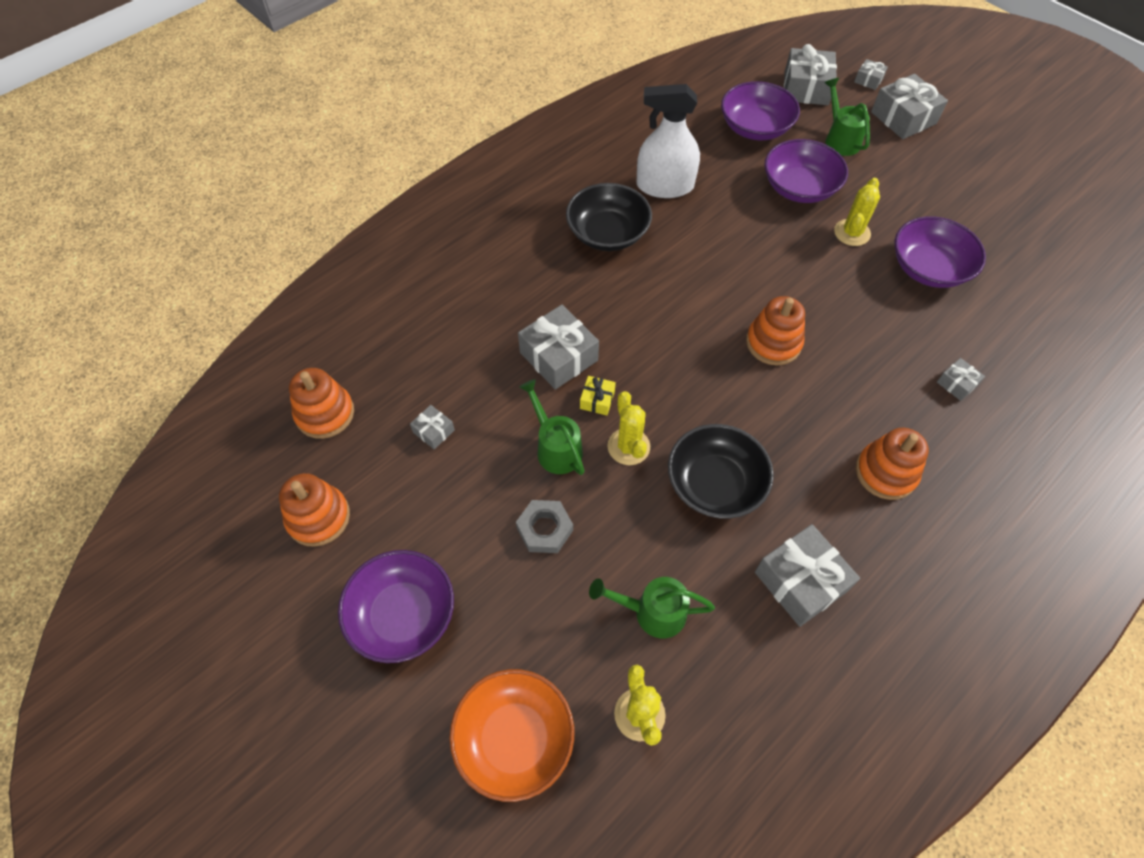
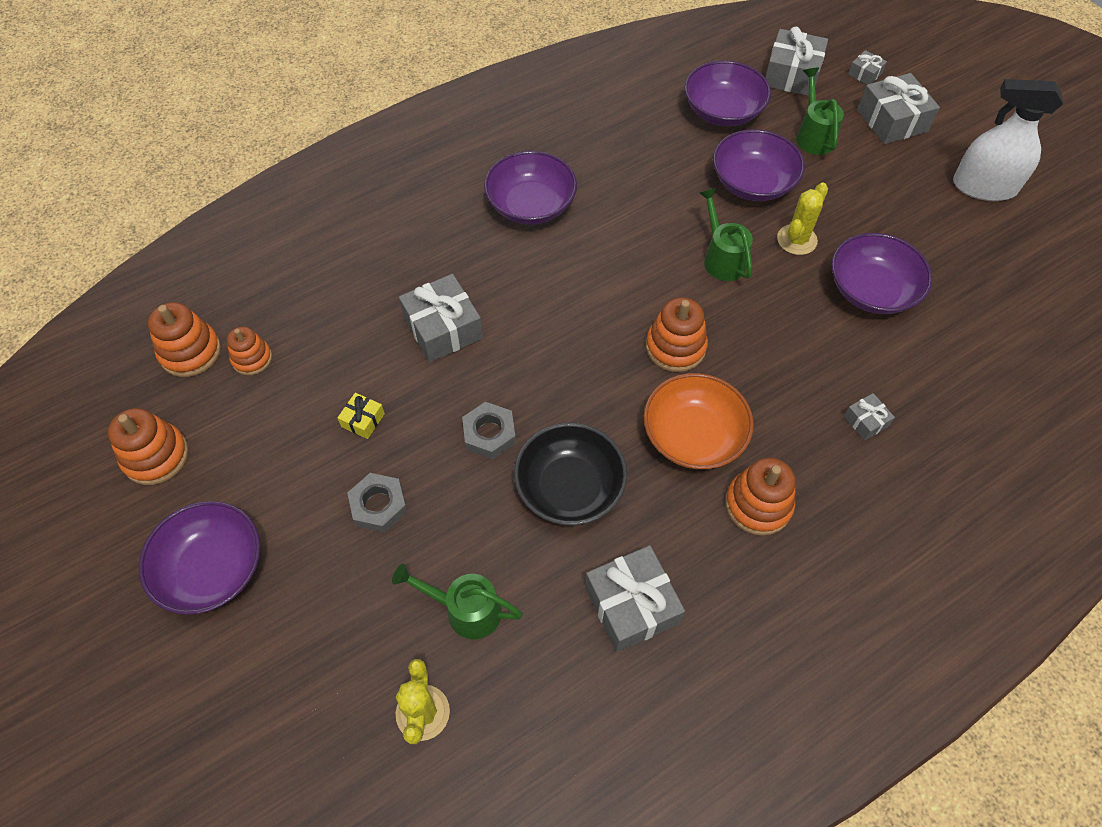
camera: 10 degrees right, 0 degrees up
grey gift [410,405,455,449] -> none
orange bowl [449,669,574,802] -> orange bowl moved to [644,373,754,469]
green watering can [519,379,585,475] -> green watering can moved to [700,188,753,281]
black bowl [566,183,652,251] -> purple bowl [484,151,577,225]
yellow gift [580,376,616,415] -> yellow gift moved to [337,393,385,439]
yellow cactus [607,391,650,465] -> grey nut [462,402,516,459]
white spray bottle [636,84,700,198] -> white spray bottle moved to [953,79,1063,201]
none -> orange stacking toy [227,327,272,375]

